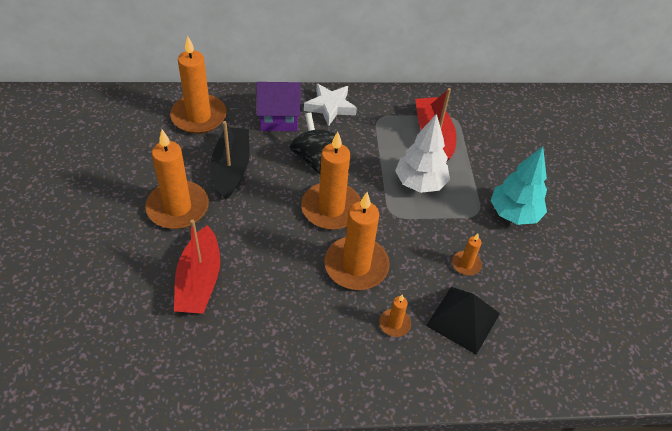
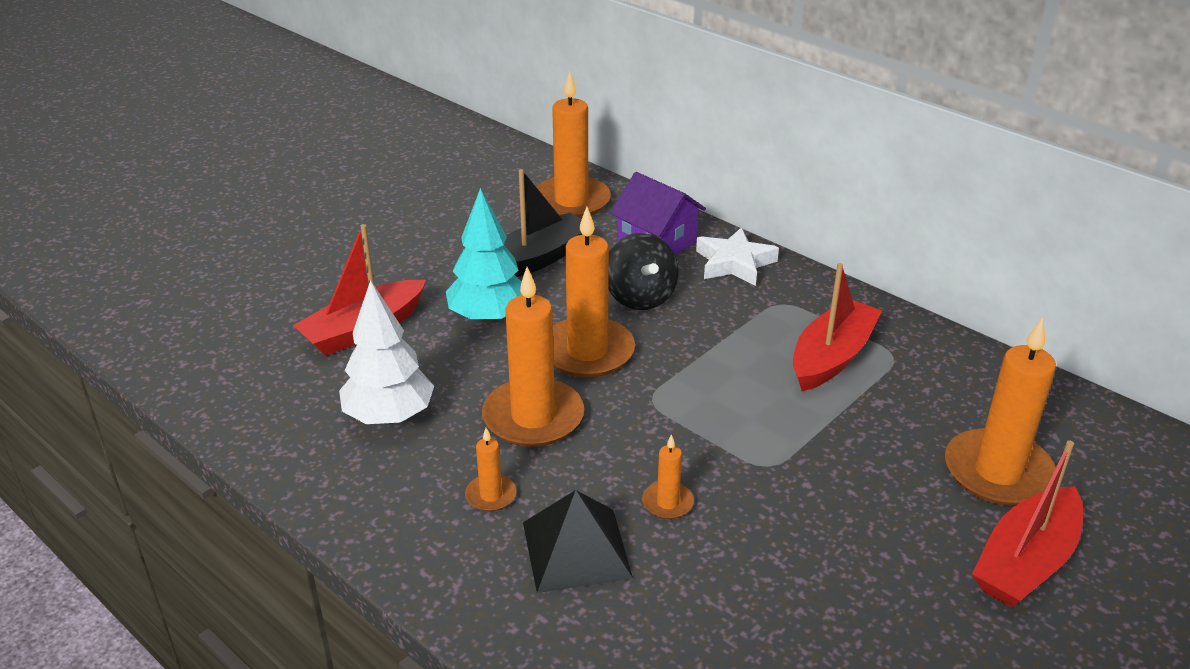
camera: 50 degrees right, 15 degrees down
orange candle [145,130,209,229] -> orange candle moved to [945,317,1056,506]
black spinning top [289,113,336,174] -> black spinning top turned 135 degrees clockwise [608,233,679,310]
white tree [395,114,450,193] -> white tree moved to [339,280,434,424]
turquoise tree [491,146,547,225] -> turquoise tree moved to [446,188,522,323]
none -> red boat [972,440,1083,608]

